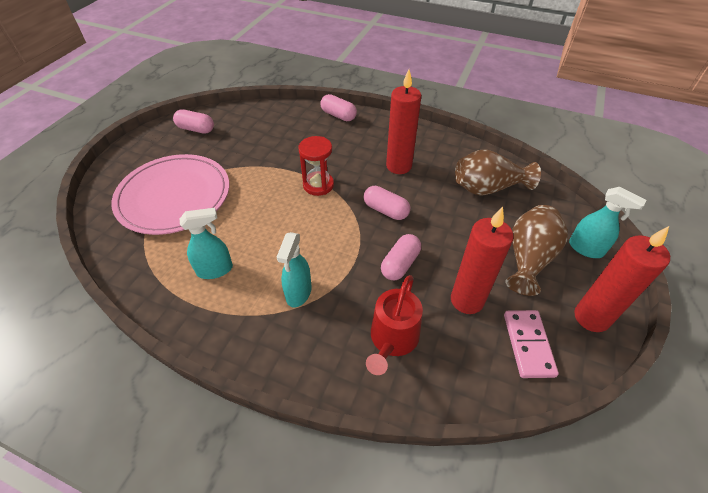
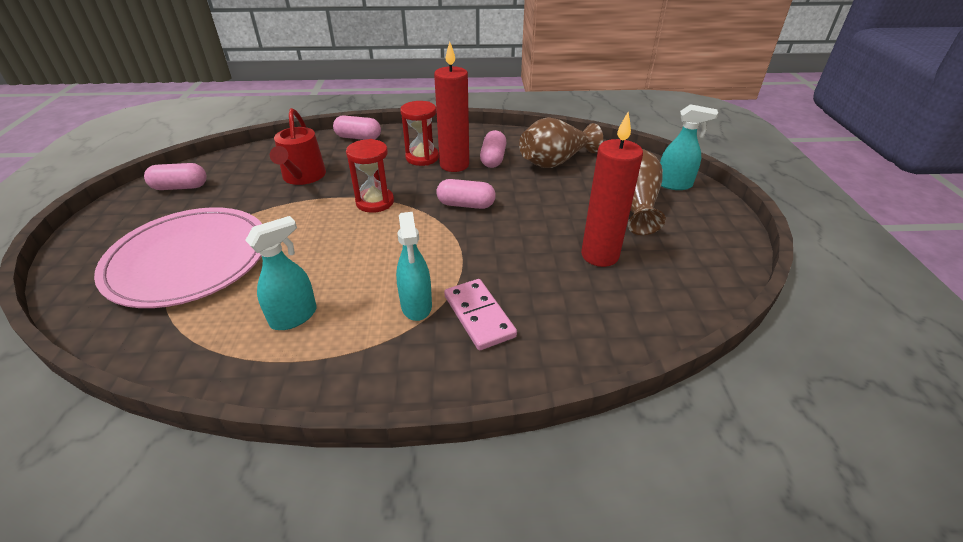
camera: 25 degrees left, 10 degrees down
red watering can [366,275,423,375] -> red watering can moved to [270,108,326,185]
pink capsule [381,234,421,280] -> pink capsule moved to [480,130,507,168]
pink domino [504,310,559,378] -> pink domino moved to [444,279,517,350]
red candle [574,226,670,332] -> none
none -> red hourglass [400,101,439,166]

